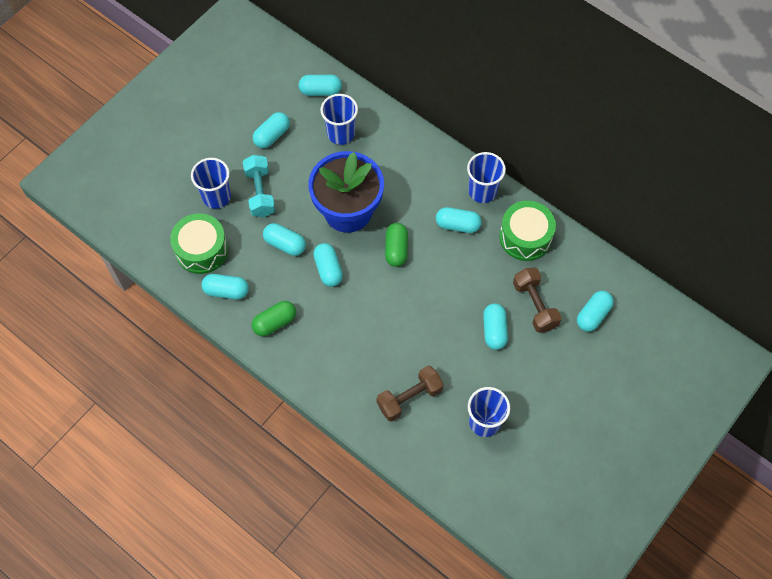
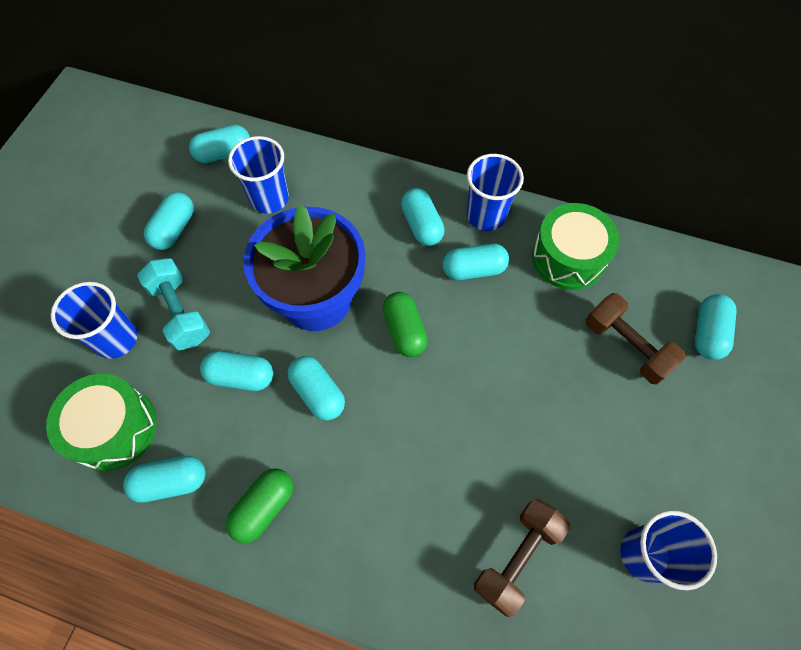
camera: 20 degrees left, 0 degrees up
turquoise capsule [483,303,508,350] -> turquoise capsule moved to [401,188,445,246]

